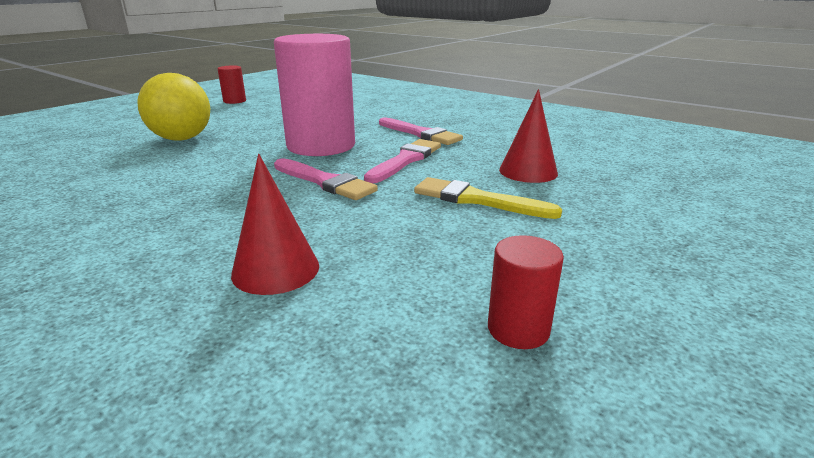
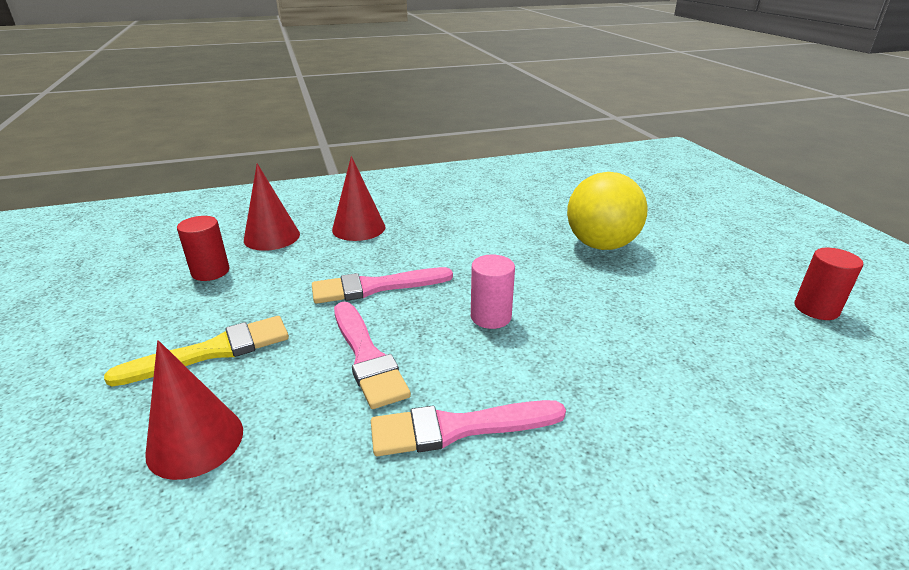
camera: 125 degrees right, 5 degrees up
pink cylinder [274,34,355,156] -> pink cylinder [471,254,515,329], size x0.44
red cylinder [488,235,564,349] -> red cylinder moved to [177,216,229,281]
none -> red cone [332,156,385,241]

